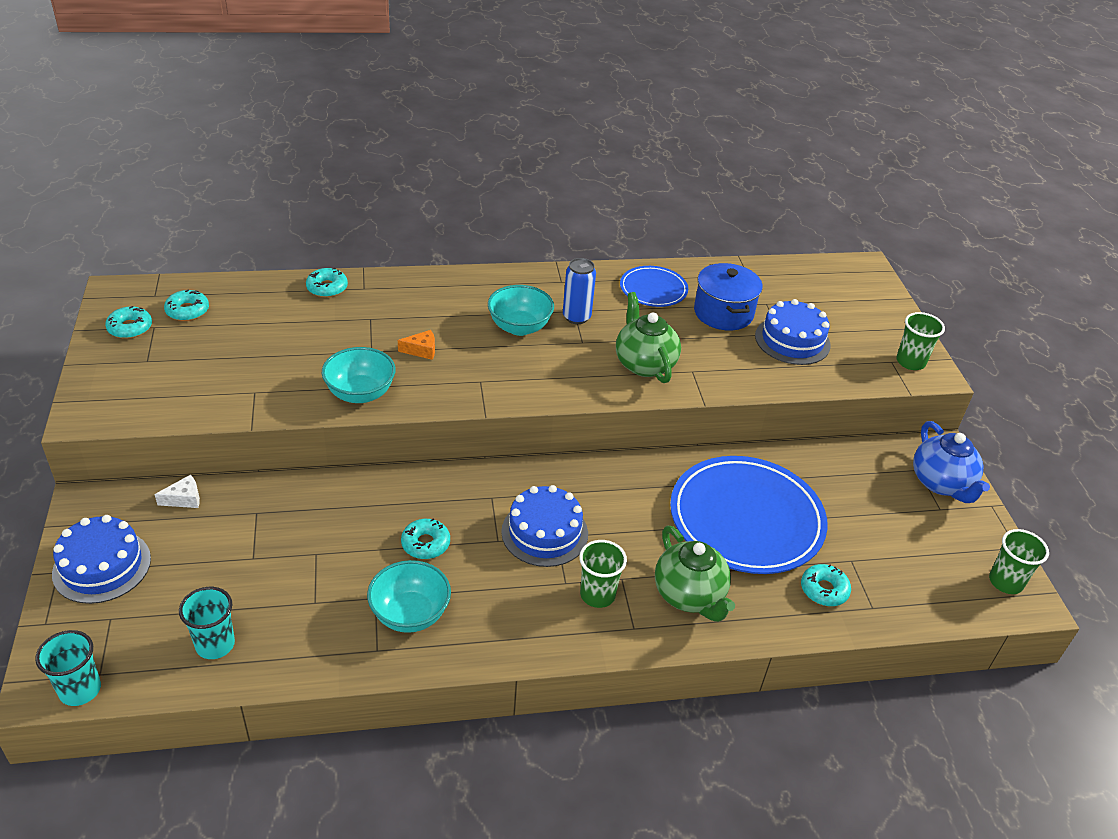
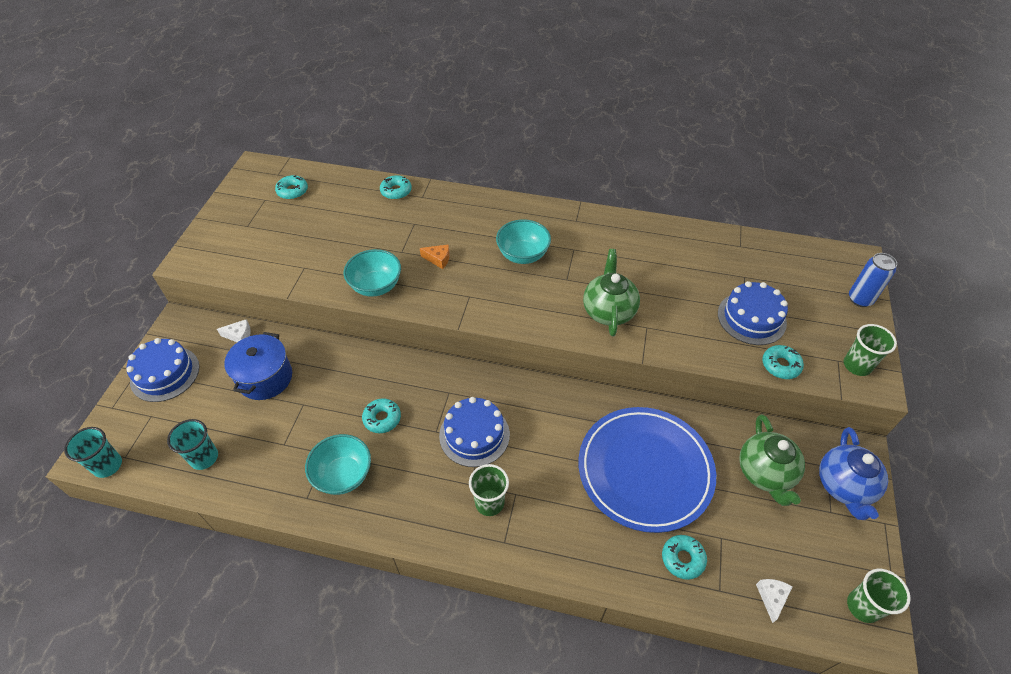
camera: 25 degrees right, 10 degrees up
turquoise donut [105,306,152,339] -> turquoise donut moved to [762,345,804,379]
blue can [563,258,596,324] -> blue can moved to [849,253,897,307]
blue plate [620,266,688,307] -> none
green teapot [655,526,735,622] -> green teapot moved to [739,414,805,506]
blue pot [694,263,763,331] -> blue pot moved to [224,332,292,400]
none -> white cheese [756,579,793,623]

